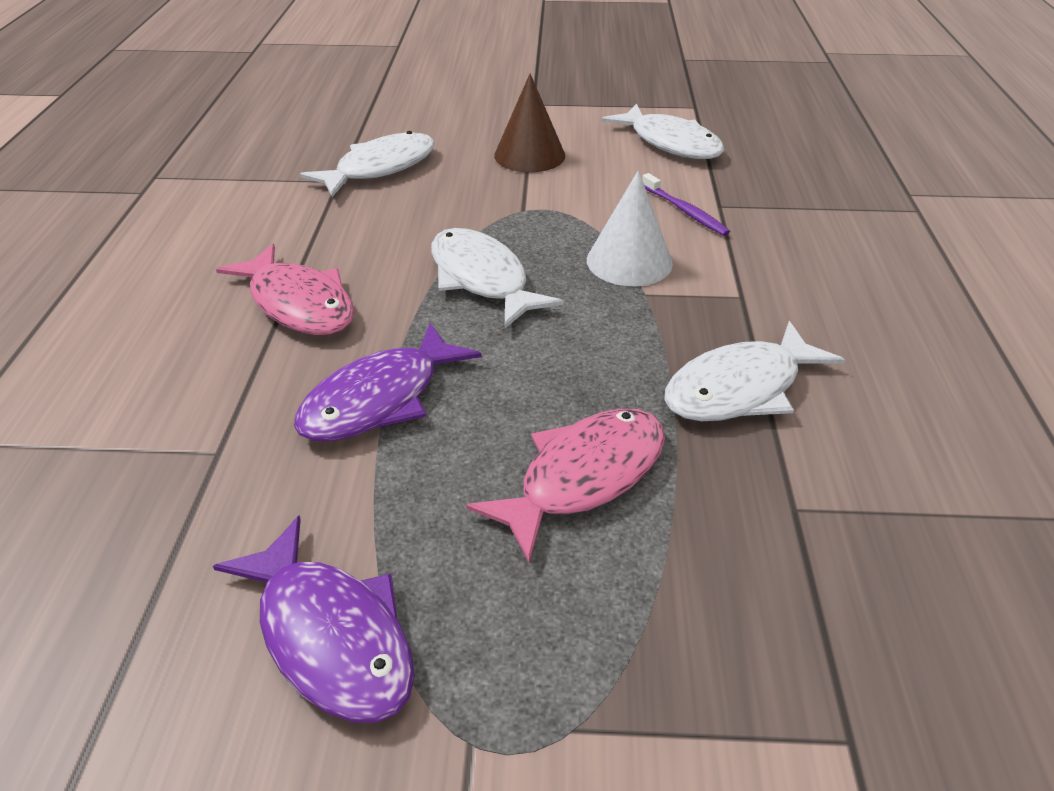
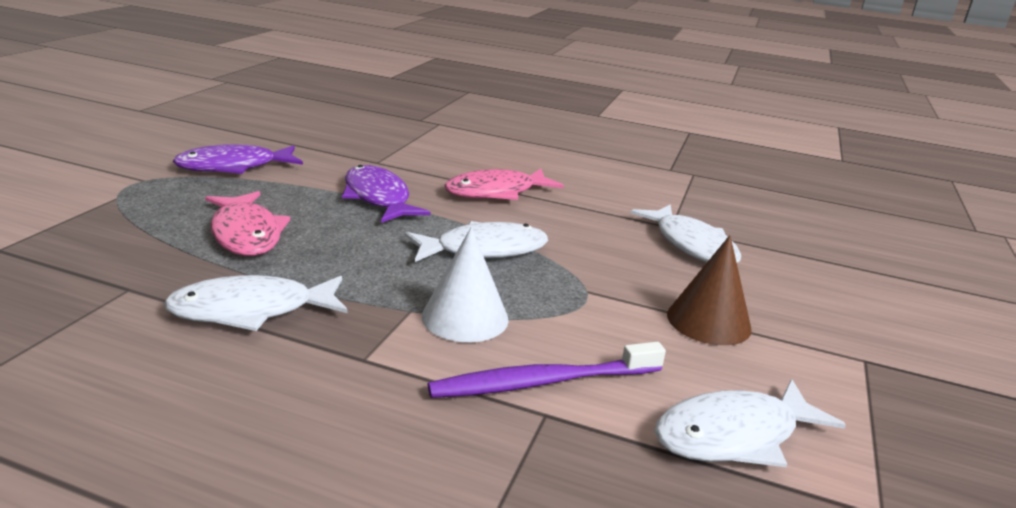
camera: 105 degrees right, 15 degrees down
purple toothbrush [642,173,730,236] -> purple toothbrush [428,342,666,398], size x1.64
white fish [664,321,845,421] -> white fish turned 90 degrees counterclockwise [164,275,347,331]

